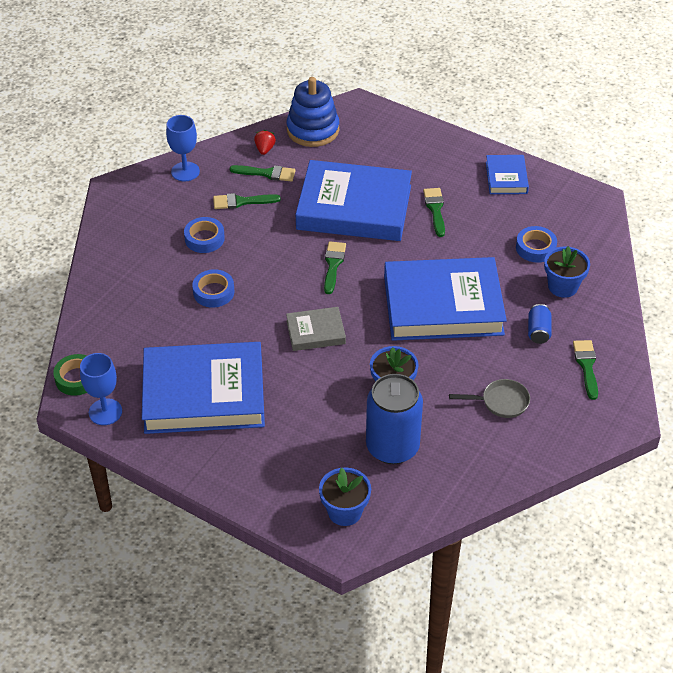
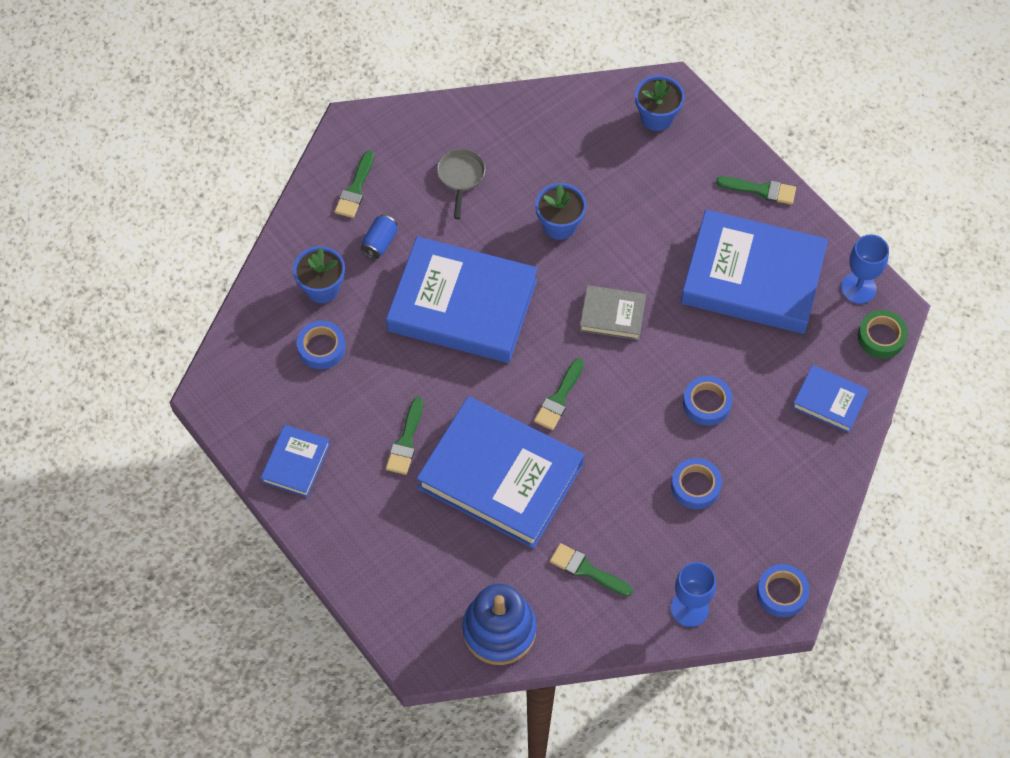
camera: 160 degrees left, 15 degrees up
green brush [213,193,281,209] -> green brush moved to [716,177,796,205]
red strawberry [254,130,276,155] -> none
blue can [366,374,423,464] -> none
grey pan [449,379,530,418] -> grey pan turned 75 degrees clockwise [437,149,485,219]
none -> blue tape [757,564,810,617]
none -> blue book [792,365,869,433]

